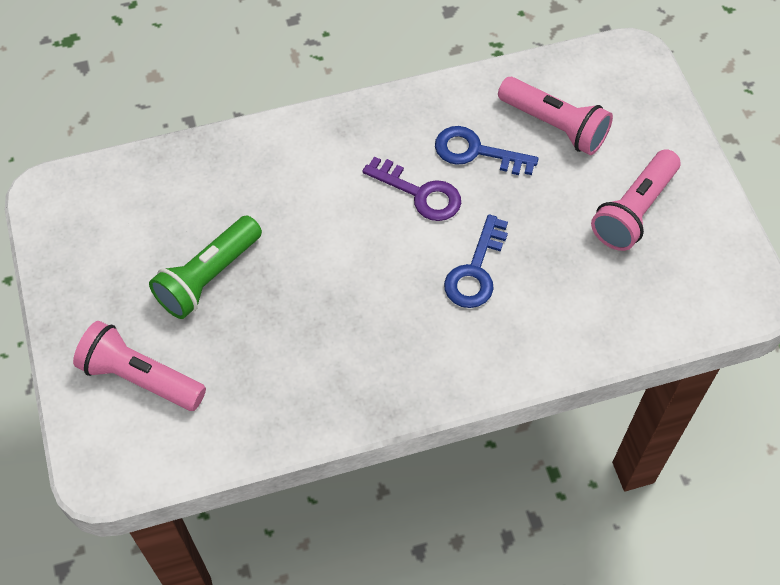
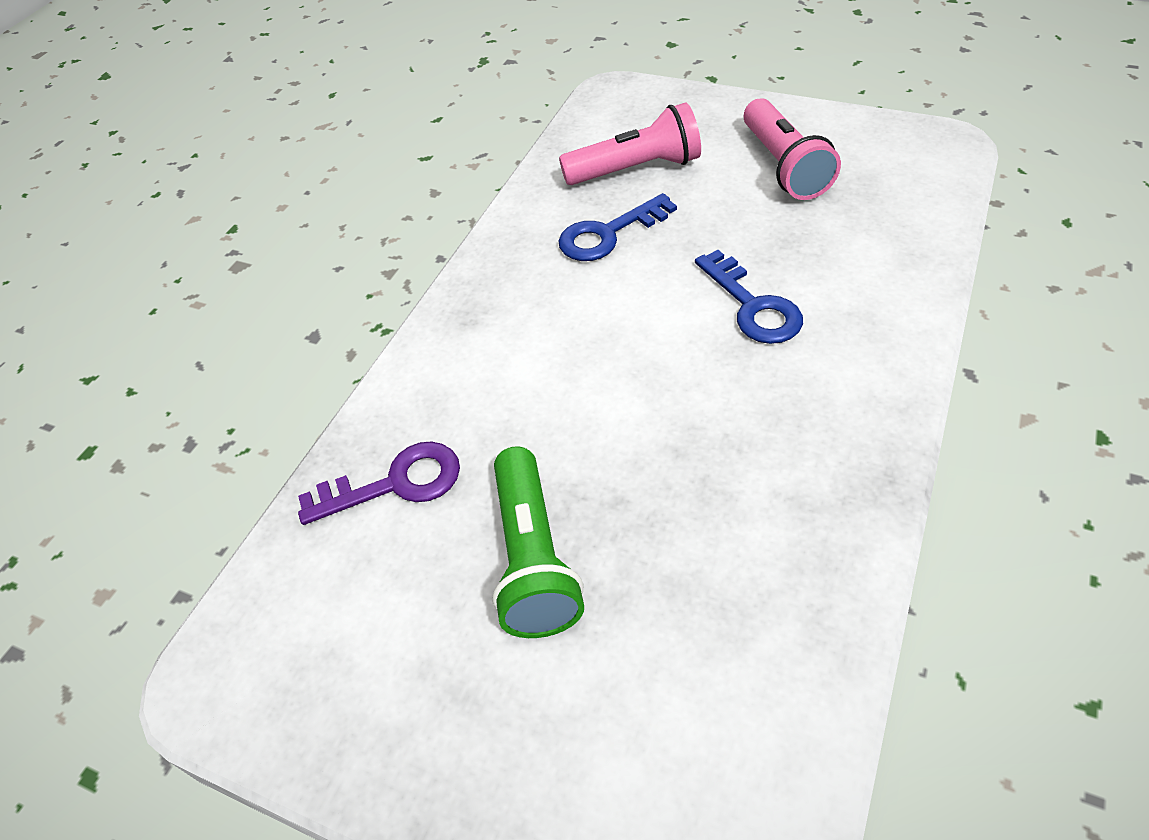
camera: 45 degrees left, 10 degrees down
pink flashlight [73,321,206,411] -> none
purple key [362,157,461,221] -> purple key moved to [298,441,460,525]

